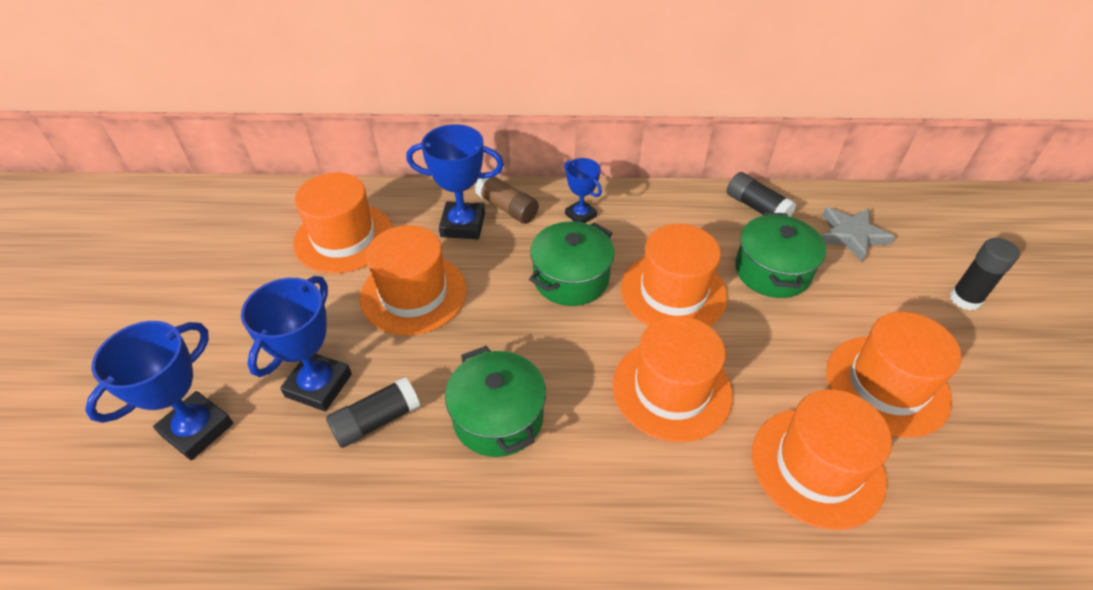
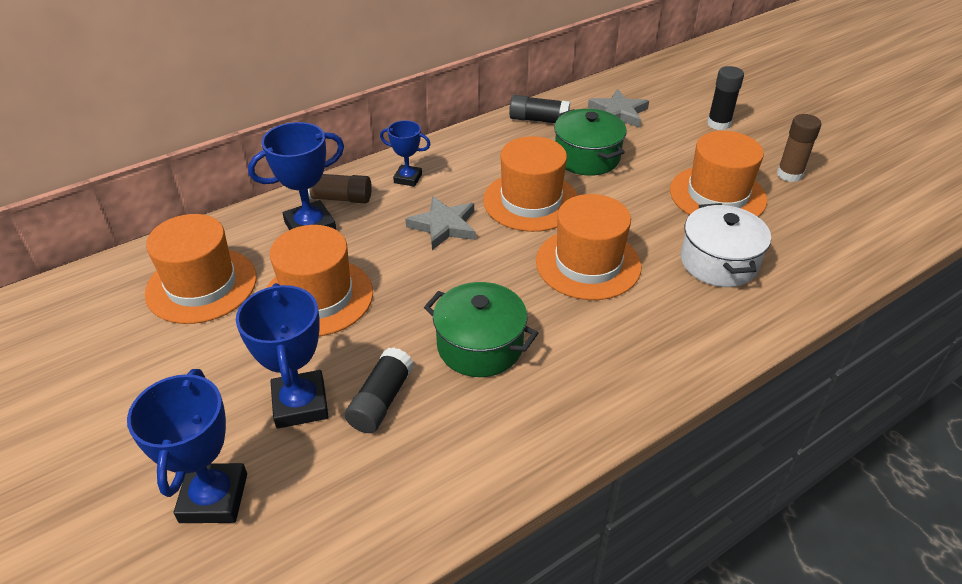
camera: 35 degrees left, 5 degrees down
green pot [529,222,615,306] -> grey star [405,196,476,250]
orange hat [752,389,892,530] -> white pot [681,203,771,287]
none -> brown glue stick [777,114,821,182]

